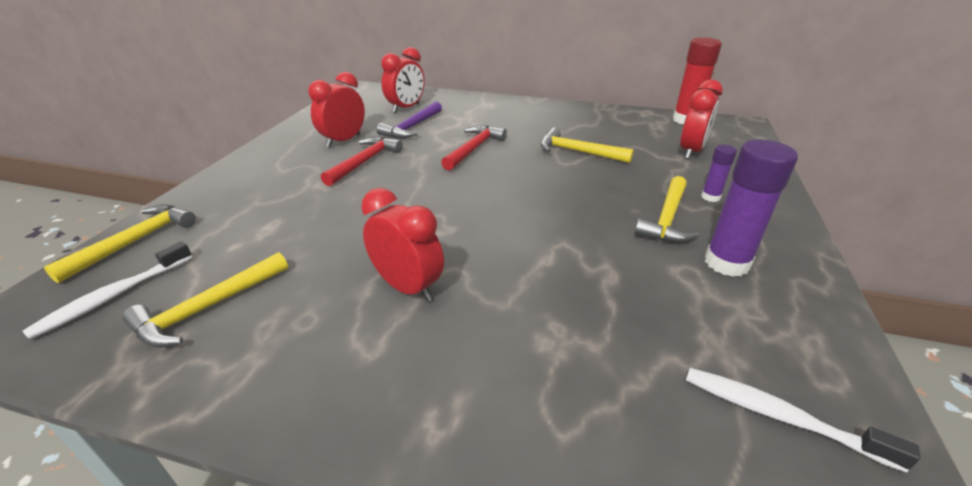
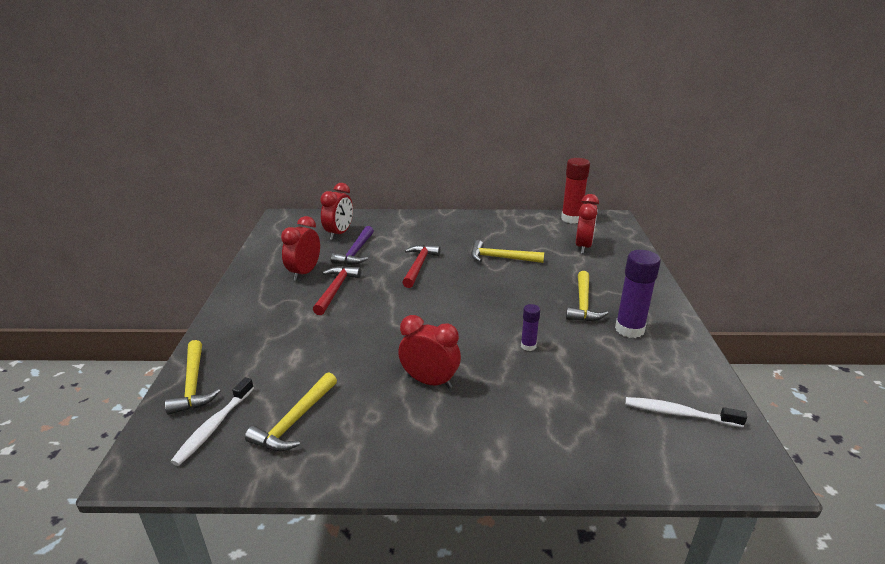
camera: 15 degrees left, 5 degrees down
yellow hammer [44,205,196,283] -> yellow hammer turned 150 degrees clockwise [165,340,220,415]
purple glue stick [701,144,737,202] -> purple glue stick moved to [521,304,540,351]

